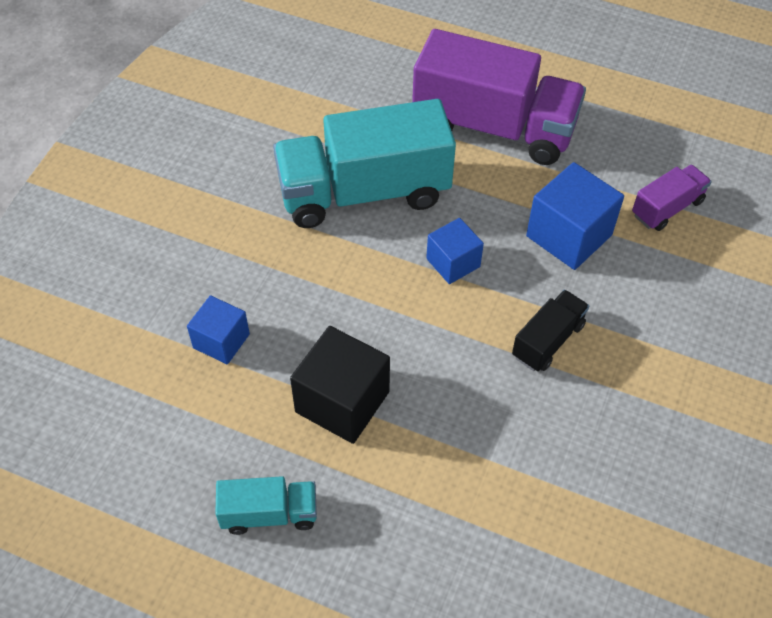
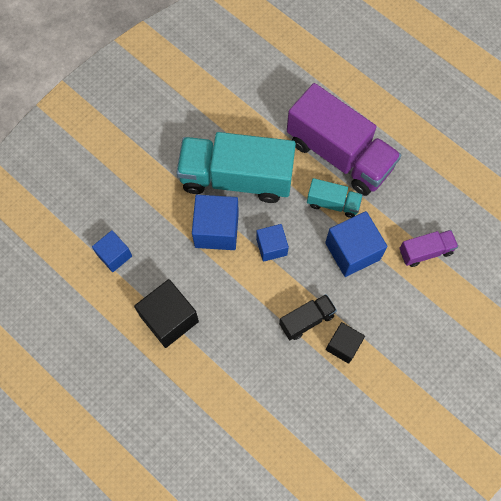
camera: 20 degrees right, 15 degrees up
turquoise truck [215,476,317,535] -> turquoise truck moved to [307,178,363,218]
none -> blue cube [192,195,239,250]
none -> black cube [326,322,365,364]

